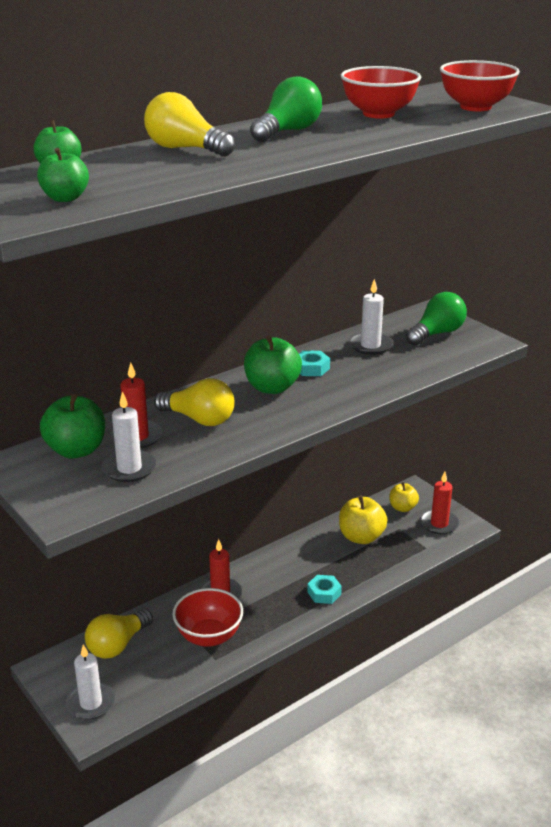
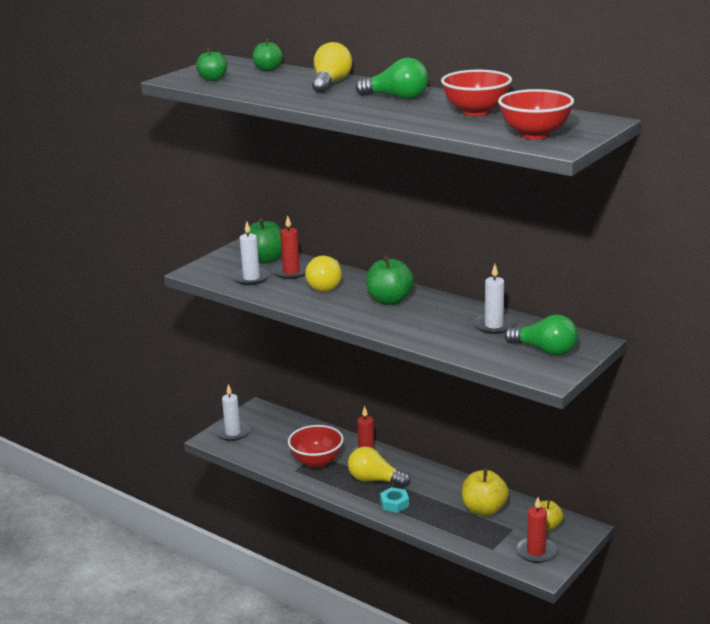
camera: 75 degrees right, 5 degrees down
yellow light bulb [85,609,153,659] -> yellow light bulb moved to [348,447,410,487]
turquoise nut [299,350,330,376] -> none

